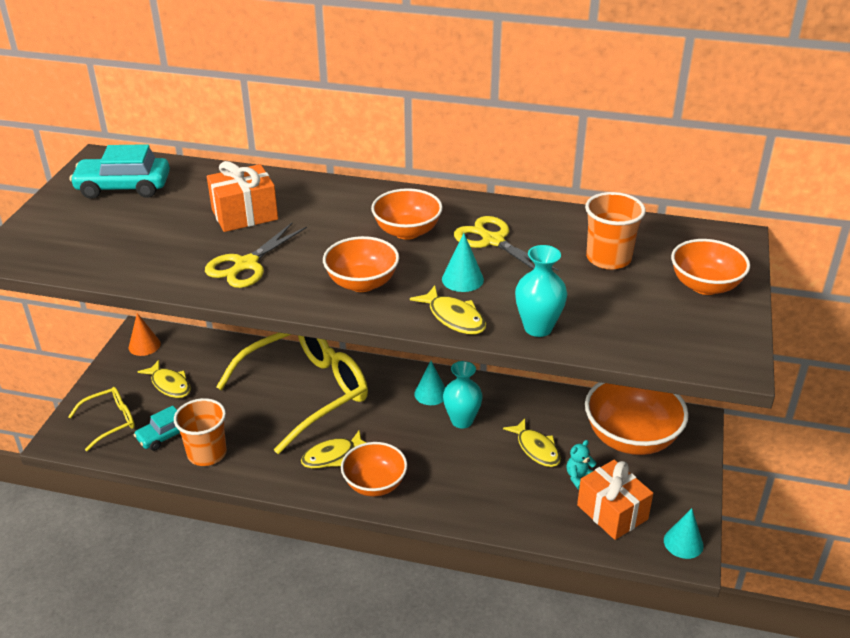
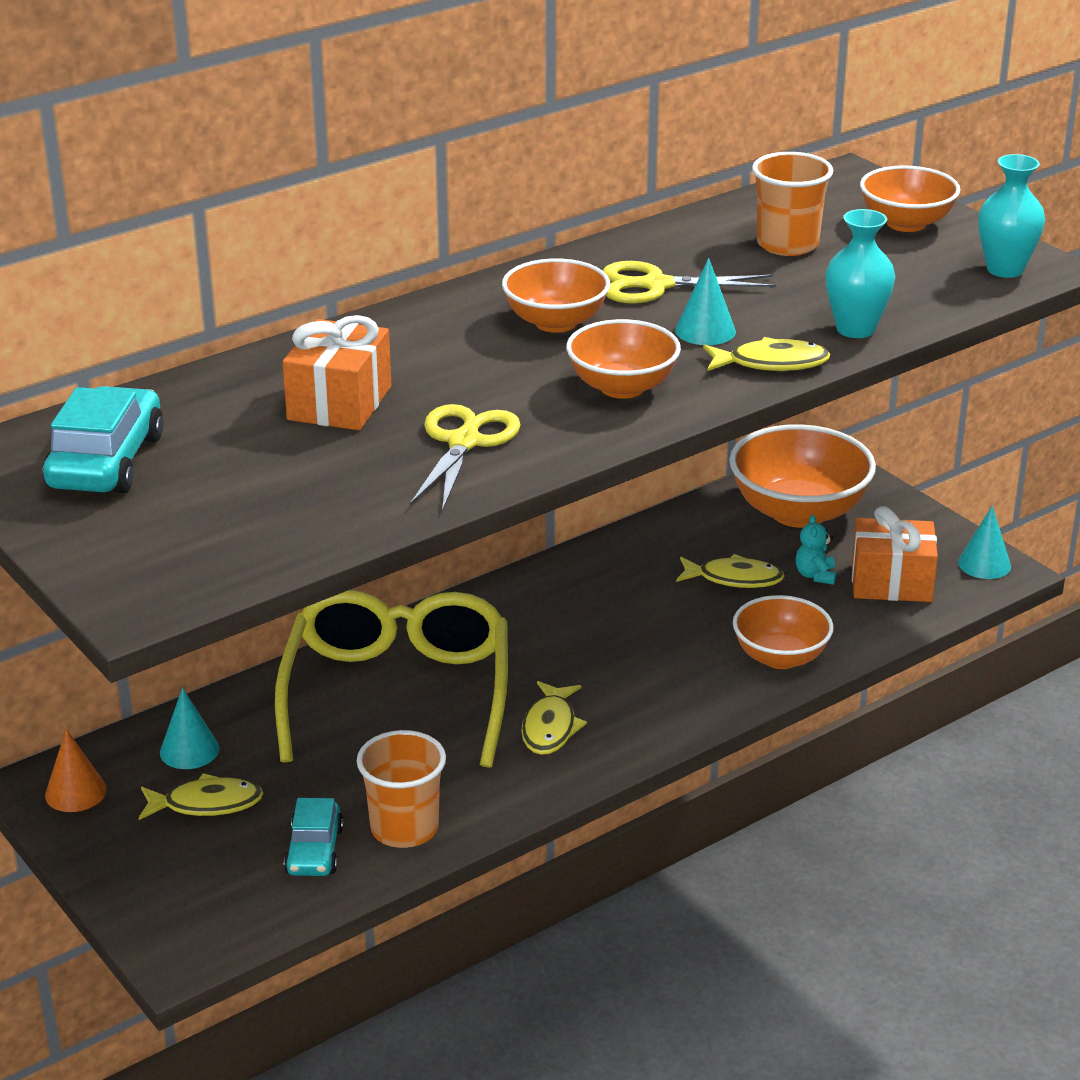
camera: 50 degrees left, 5 degrees down
yellow glasses [68,387,135,451] -> none
turquoise car [70,144,170,199] -> turquoise car turned 150 degrees clockwise [43,386,164,493]
yellow scissors [205,223,307,288] -> yellow scissors turned 150 degrees counterclockwise [410,404,521,512]
orange bowl [341,442,408,496] -> orange bowl moved to [733,595,834,669]
turquoise cone [414,361,445,405] -> turquoise cone moved to [160,688,220,769]
turquoise vase [443,361,483,428] -> turquoise vase moved to [978,154,1045,278]

